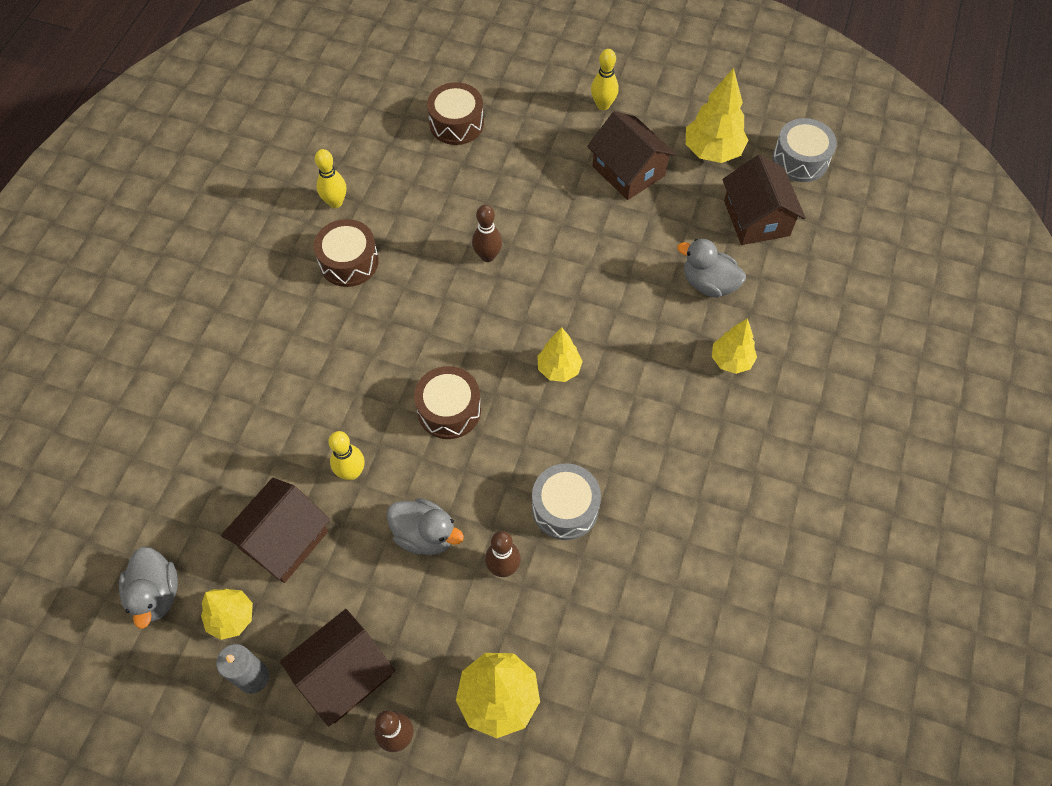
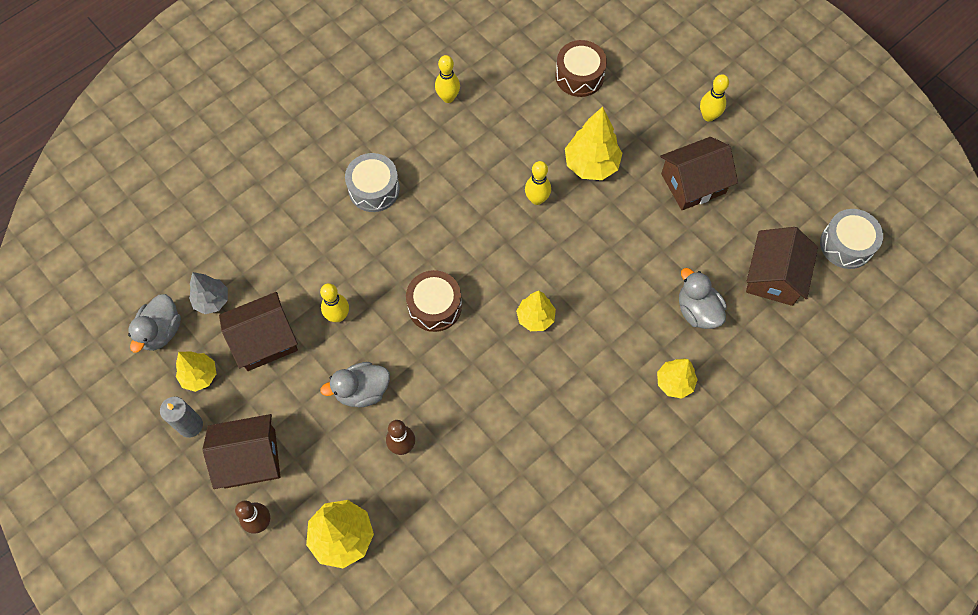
camera: 30 degrees right, 5 degrees up
brown drum [314,219,379,287] -> none
grey duck [387,498,464,555] -> grey duck turned 105 degrees clockwise [320,362,390,407]
brown bowling pin [472,205,502,262] -> yellow bowling pin [525,161,551,205]
grey drum [532,463,601,540] -> grey drum moved to [345,153,400,212]
brown house [587,111,676,200] -> brown house turned 75 degrees clockwise [660,137,738,210]
yellow tree [686,68,748,163] -> yellow tree moved to [565,107,623,180]
none -> grey tree [189,272,228,314]

